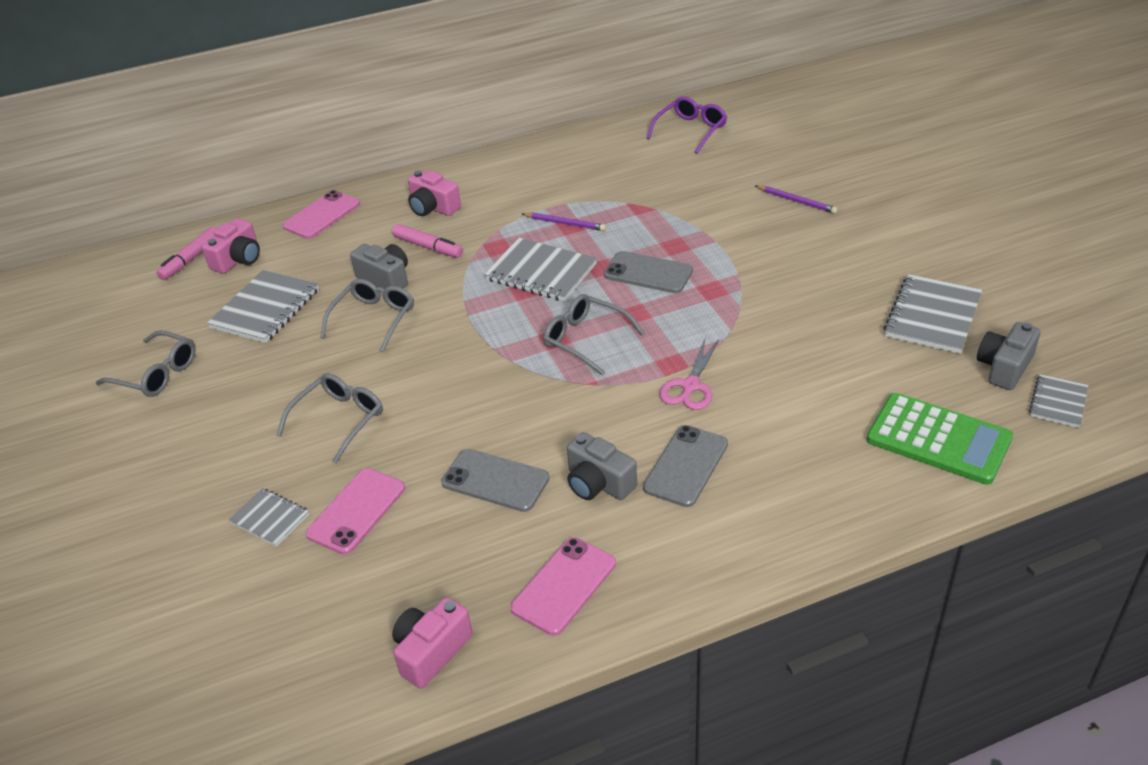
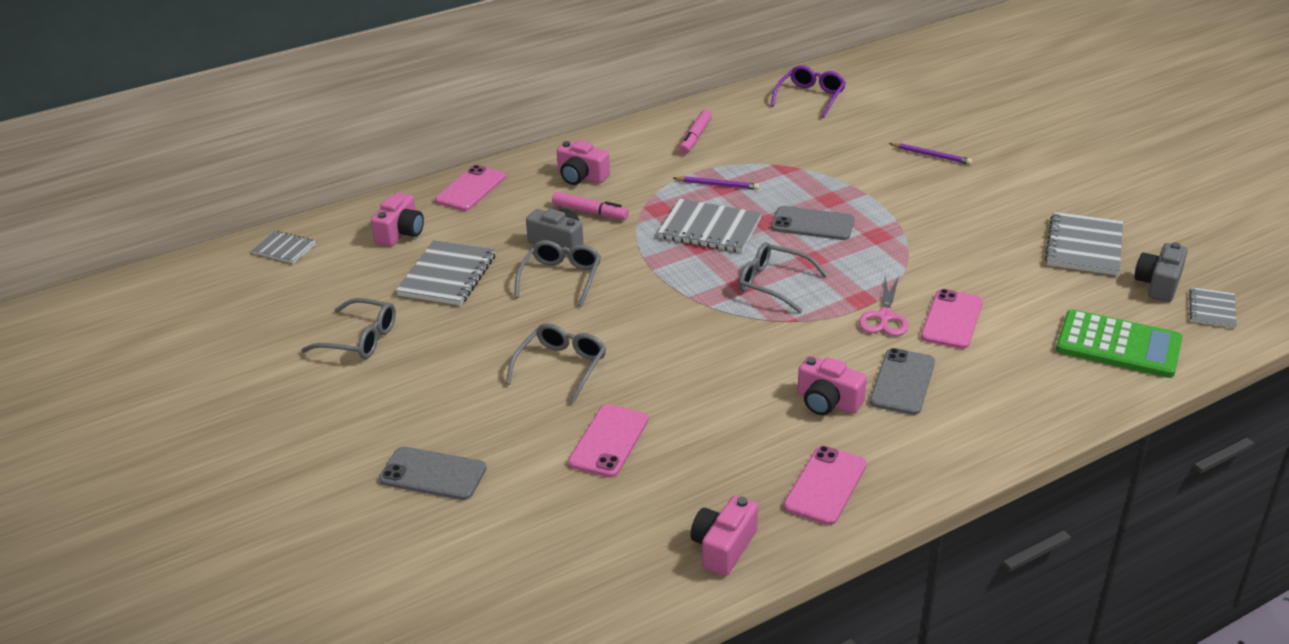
camera: 10 degrees left, 5 degrees down
pink marker [156,226,217,280] -> pink marker moved to [679,110,712,154]
grey notebook [228,488,309,547] -> grey notebook moved to [252,231,316,264]
grey phone [441,449,550,512] -> grey phone moved to [379,447,487,500]
grey camera [567,432,637,500] -> pink camera [797,356,867,415]
none -> pink phone [921,289,983,349]

